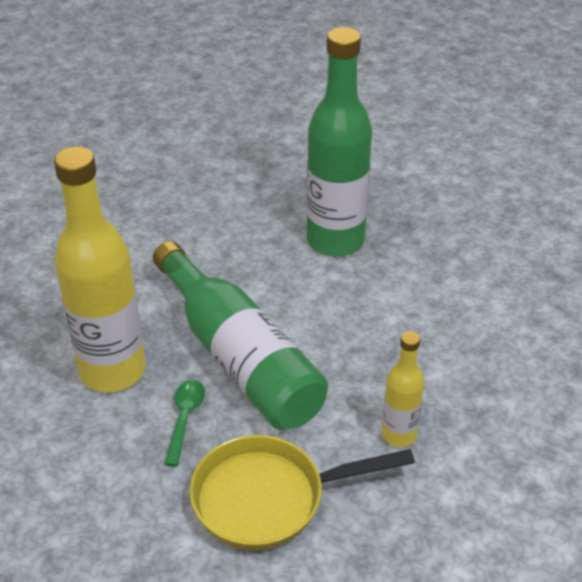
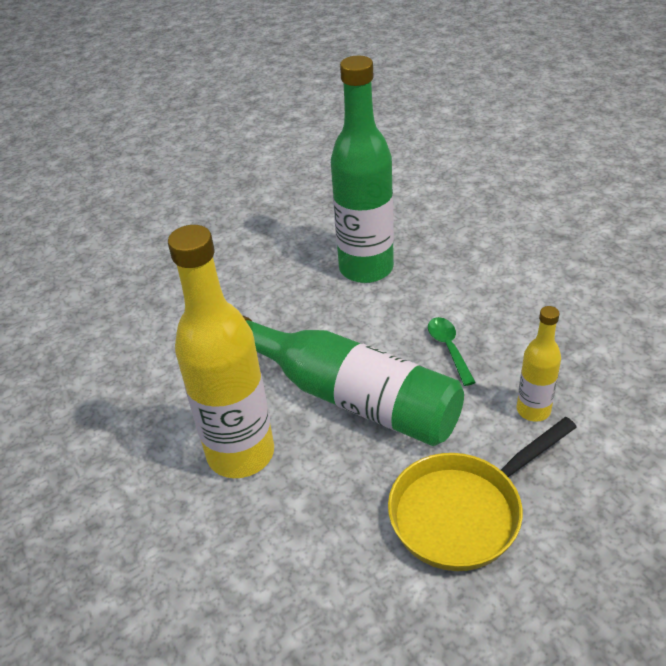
camera: 20 degrees left, 0 degrees up
green spoon [164,380,205,467] -> green spoon moved to [428,317,476,386]

